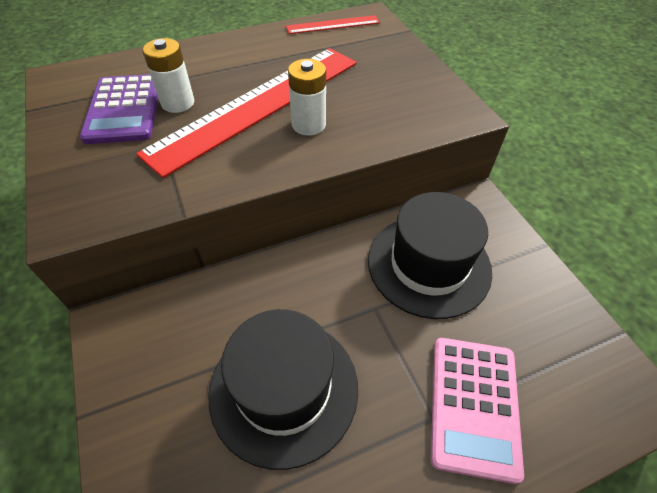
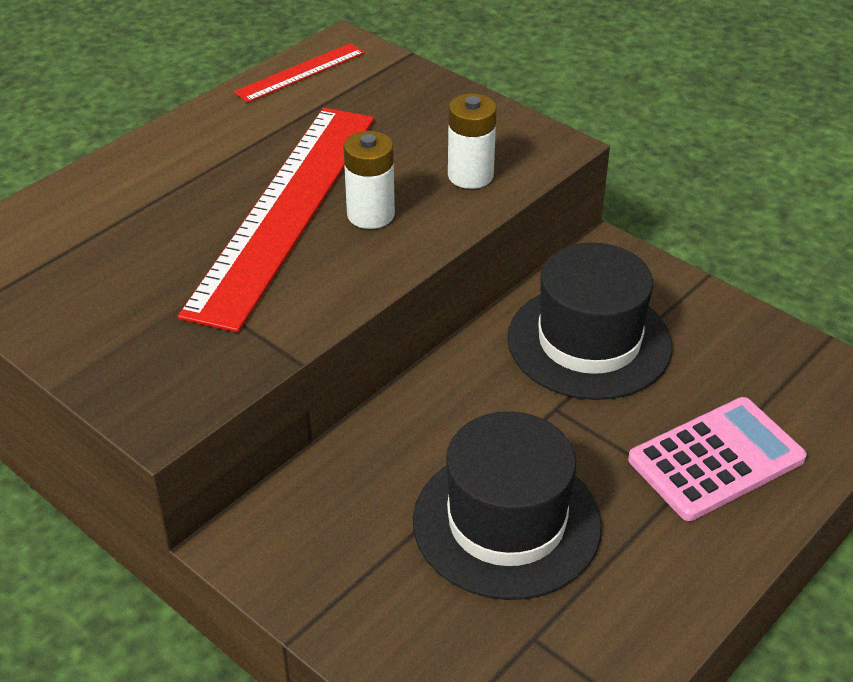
camera: 25 degrees left, 10 degrees down
purple calculator [80,74,158,144] -> none
white battery [143,38,194,113] -> white battery moved to [448,93,497,189]
pink calculator [431,338,524,484] -> pink calculator turned 105 degrees counterclockwise [628,397,807,521]

